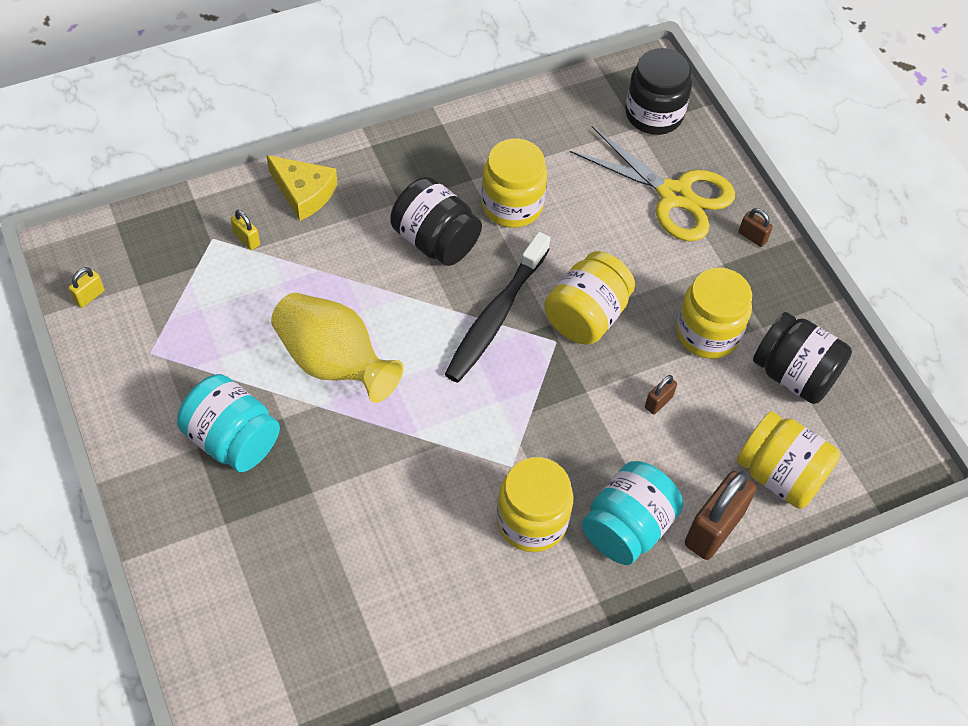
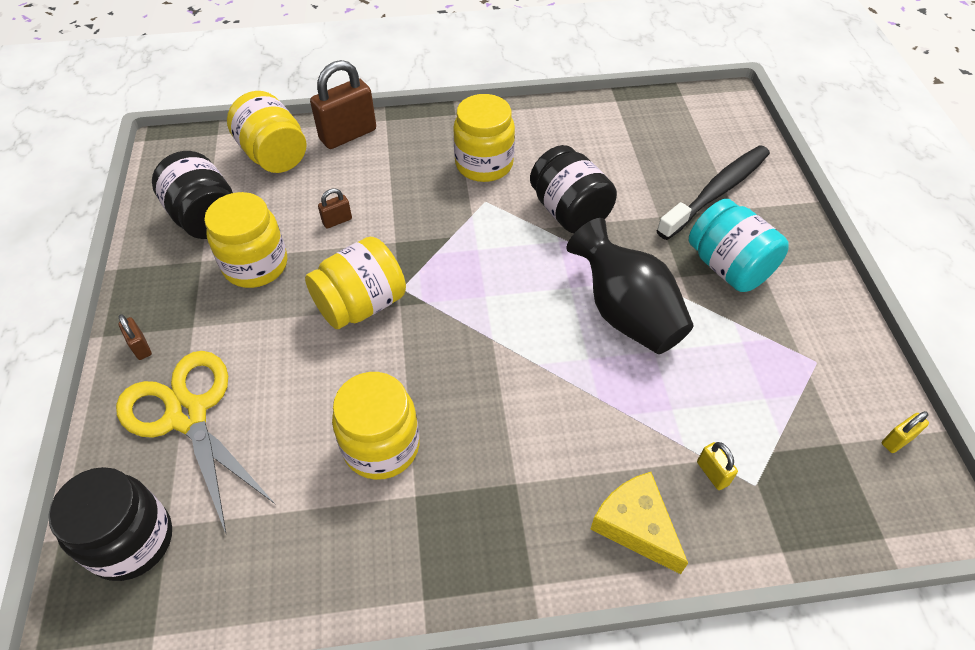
camera: 160 degrees left, 5 degrees down
yellow vase [271,293,404,403] -> black vase [566,218,694,354]
black jar [390,177,482,266] -> black jar moved to [530,145,617,233]
black toothbrush [445,232,550,383] -> black toothbrush moved to [656,145,770,240]
turquoise jar [582,461,683,565] -> none

